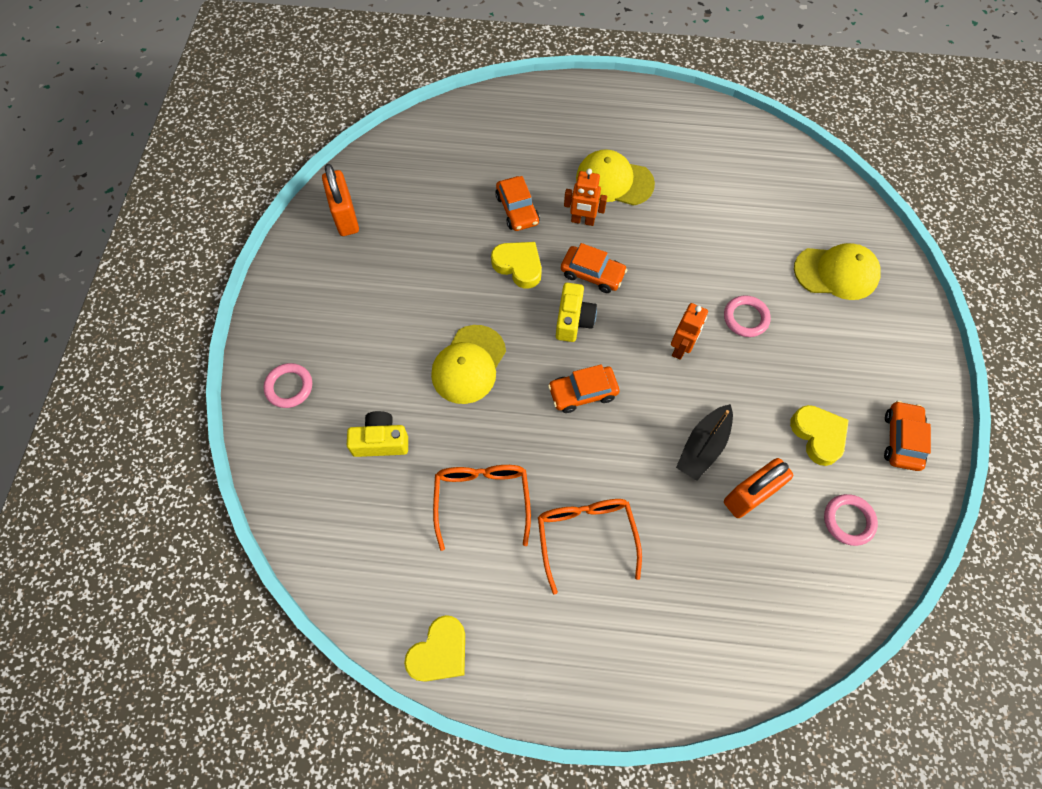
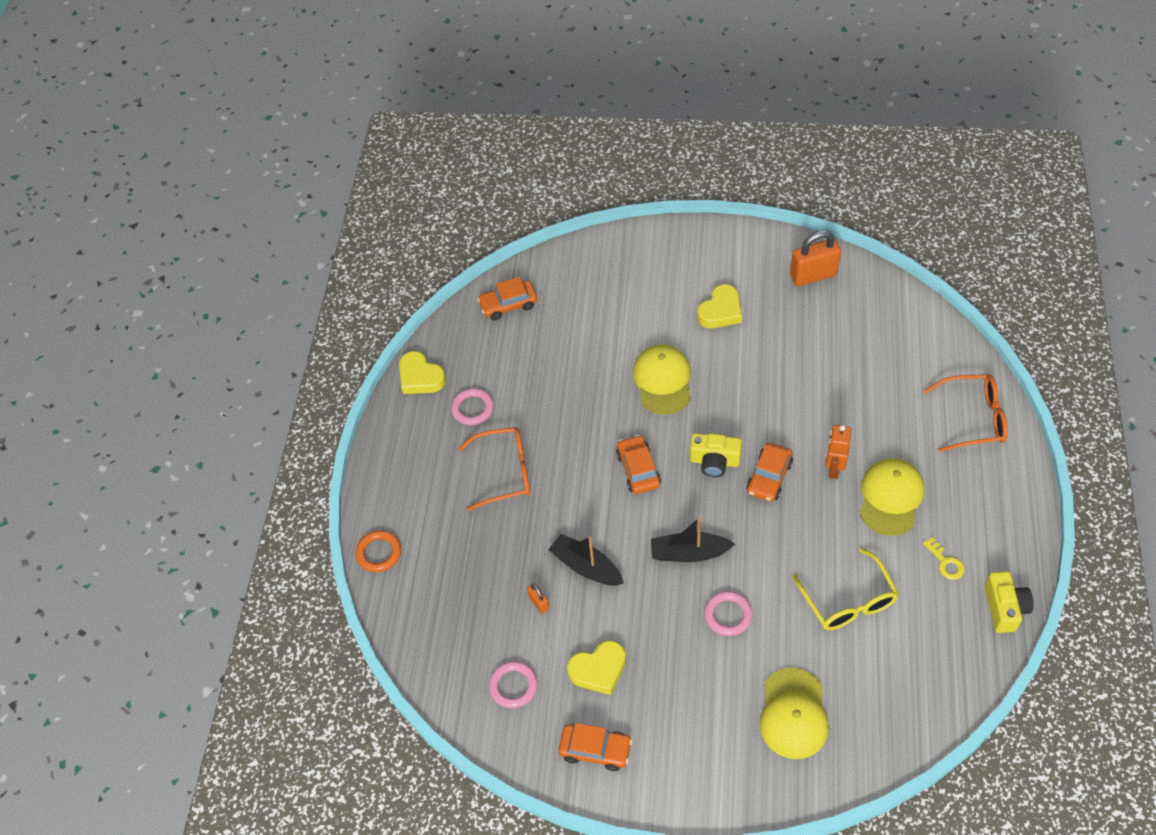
camera: 95 degrees right, 10 degrees down
pink ring [264,363,312,408] -> pink ring moved to [451,388,494,425]
yellow camera [347,411,408,457] -> yellow camera moved to [985,571,1034,633]
yellow cap [431,325,506,404] -> yellow cap turned 60 degrees clockwise [633,345,691,415]
orange glasses [433,465,531,551] -> orange glasses moved to [924,374,1008,452]
yellow heart [491,242,542,289] -> yellow heart moved to [697,284,742,328]
orange car [495,176,540,231] -> orange car moved to [477,277,537,320]
orange robot [671,303,708,360] -> black boat [651,517,735,562]
orange padlock [724,458,793,518] -> orange padlock [527,583,549,614], size x0.47
none -> orange ring [355,530,401,572]
none -> yellow glasses [792,548,899,630]
none -> yellow key [923,537,965,580]

